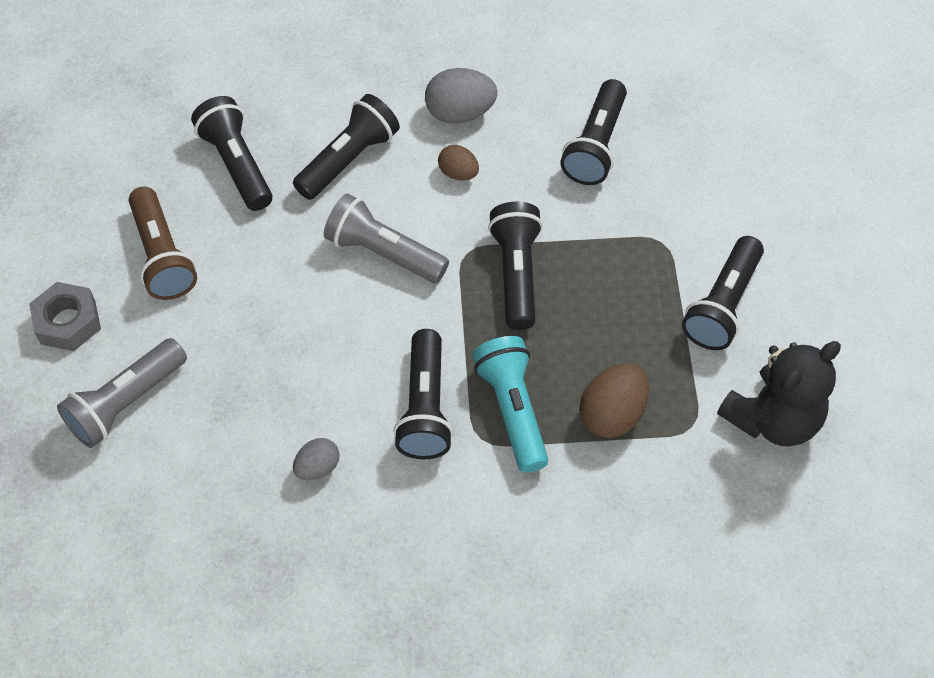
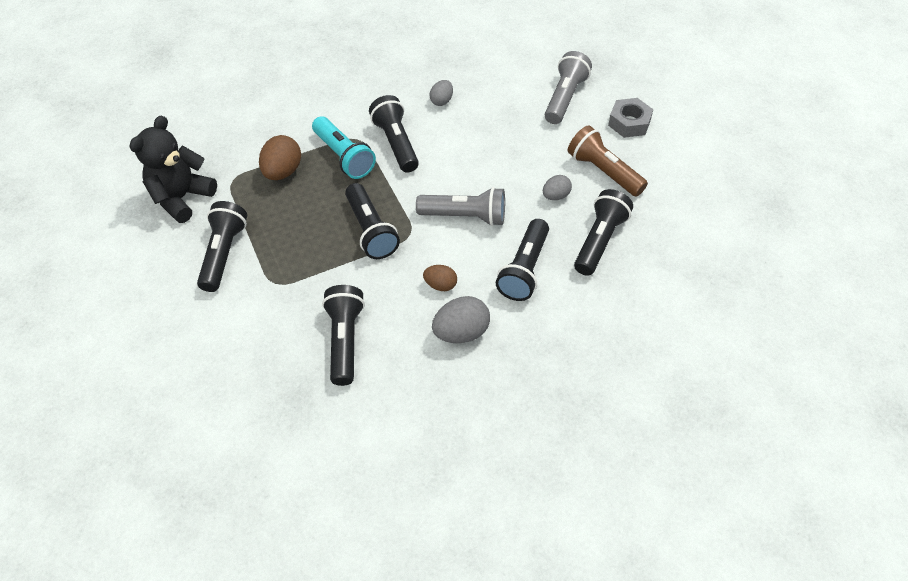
camera: 160 degrees right, 5 degrees down
black flashlight [191,96,272,211] -> black flashlight turned 105 degrees counterclockwise [574,189,633,276]
none -> grey egg [543,175,572,200]

